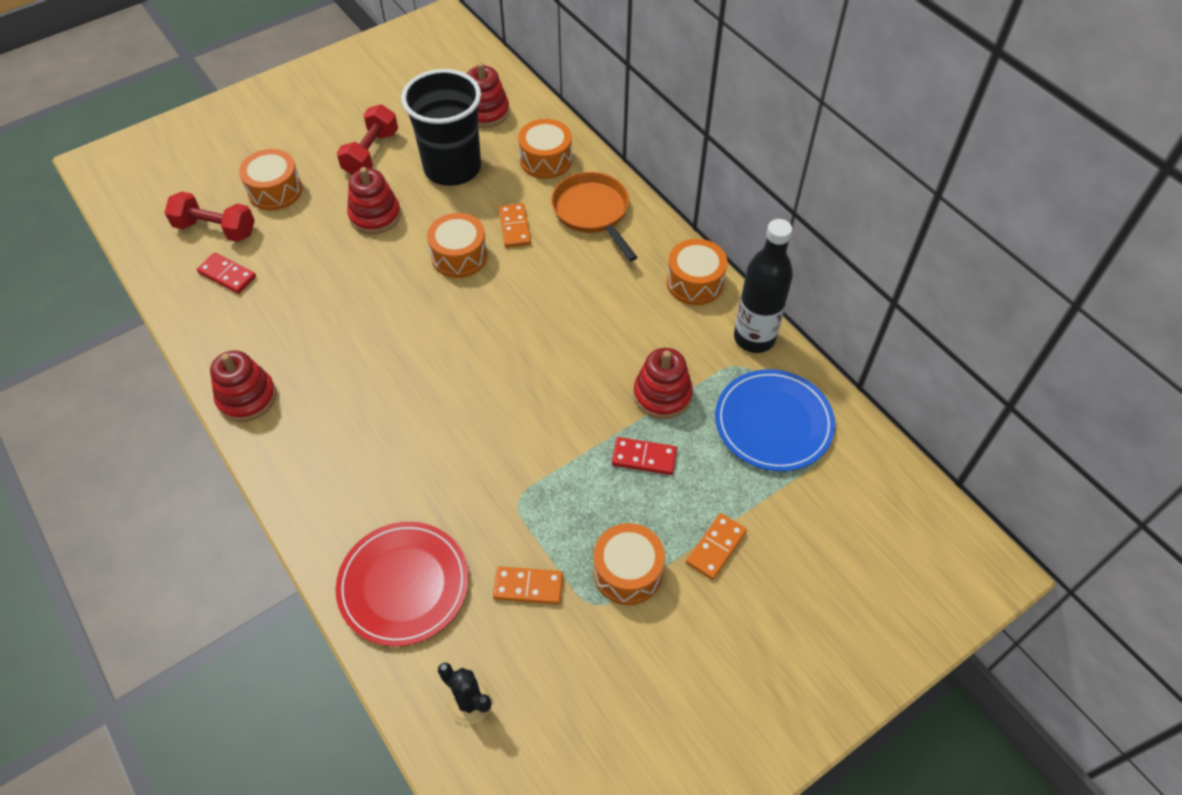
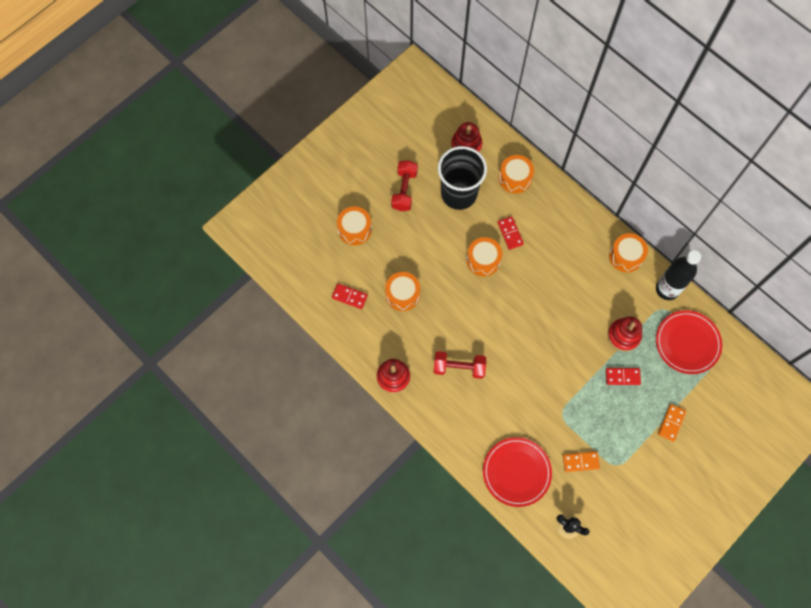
camera: 10 degrees left, 15 degrees up
red dumbbell [164,192,255,242] -> red dumbbell moved to [434,351,486,379]
red stacking toy [347,167,401,234] -> none
orange domino [499,203,531,248] -> red domino [498,216,524,250]
orange pan [551,172,638,262] -> none
orange drum [593,523,665,605] -> orange drum moved to [385,272,420,311]
blue plate [715,369,835,471] -> red plate [656,310,722,374]

